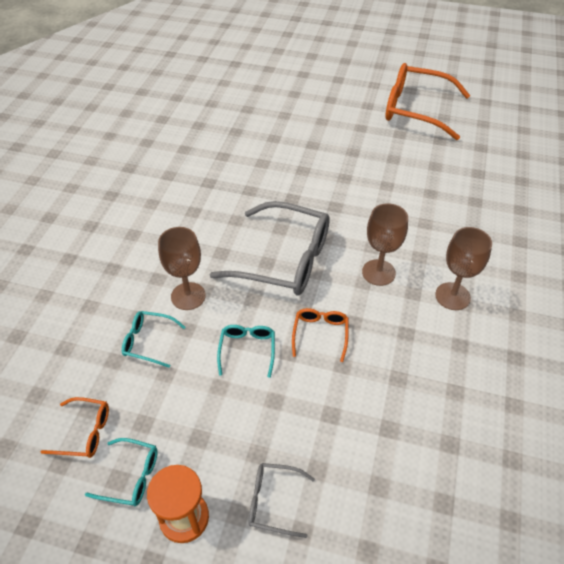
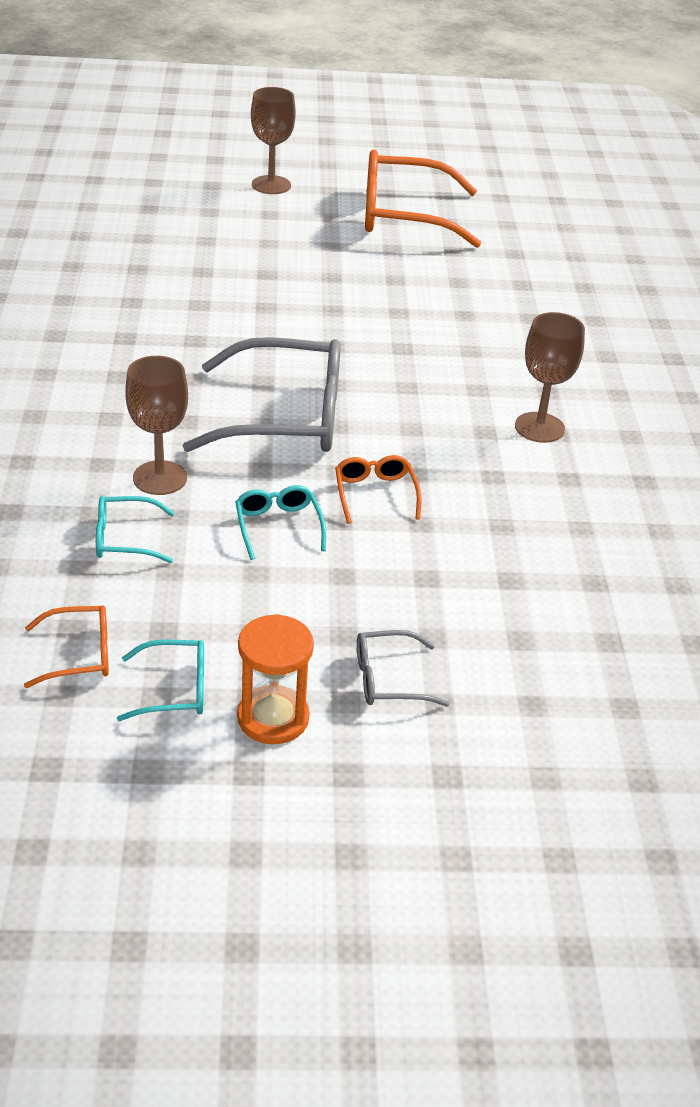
camera: 20 degrees left, 10 degrees down
brown goblet [362,203,408,286] -> brown goblet moved to [251,87,296,194]

